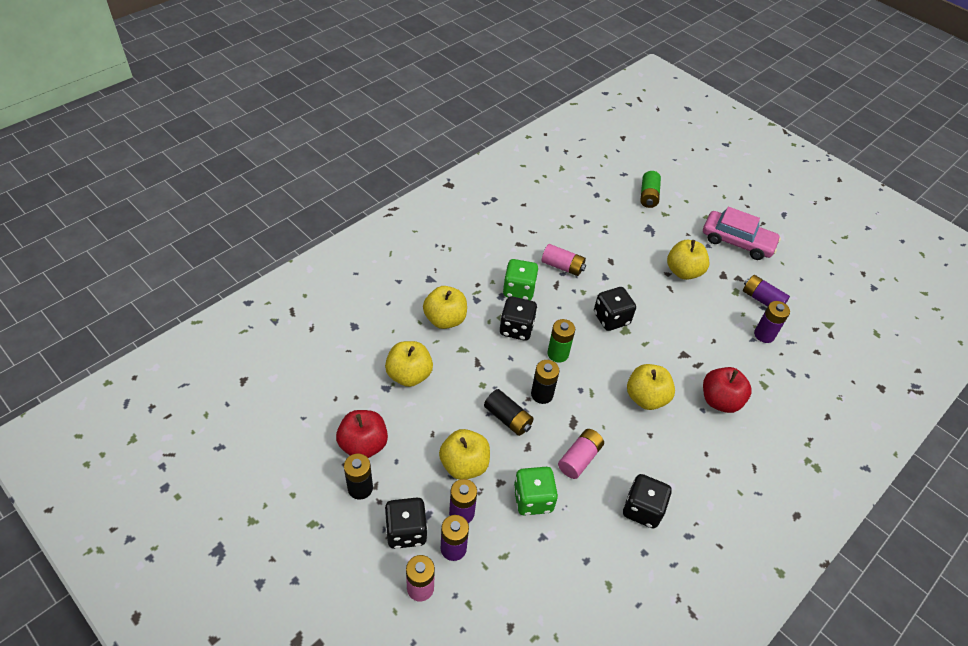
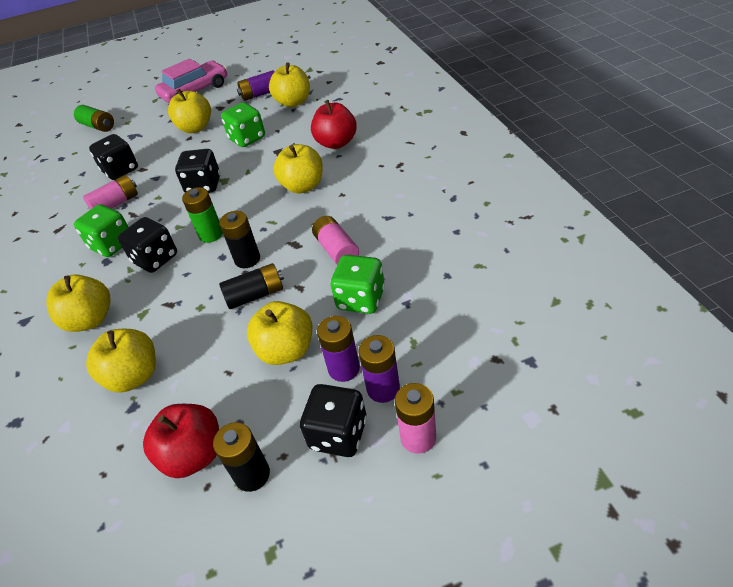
camera: 55 degrees left, 5 degrees down
black dice [623,474,672,529] -> black dice moved to [89,134,138,180]
purple battery [754,301,790,343] -> yellow apple [269,63,310,107]
none -> green dice [221,102,265,147]

